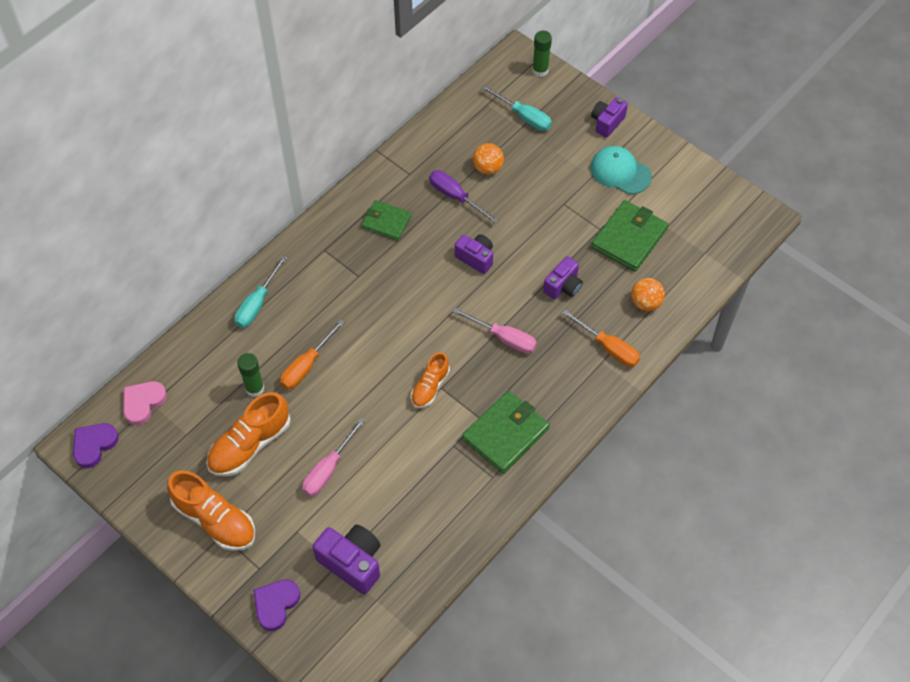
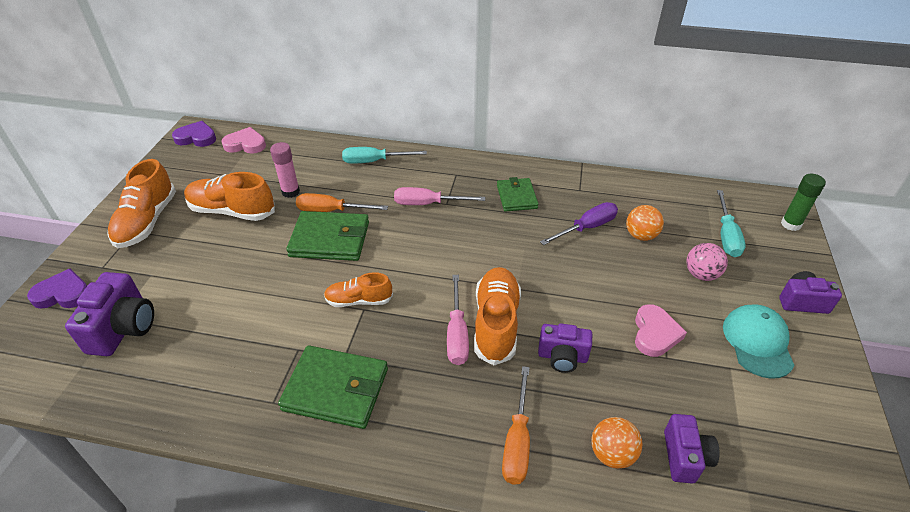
camera: 60 degrees right, 15 degrees down
green glue stick [237,353,264,397] -> pink glue stick [270,142,300,198]
pink screwdriver [302,418,365,496] -> pink screwdriver moved to [394,187,485,205]
purple screwdriver [429,170,498,223] -> purple screwdriver turned 45 degrees clockwise [540,202,618,245]
purple camera [455,234,493,274] -> purple camera moved to [664,414,720,484]
green wallet [591,200,668,272] -> green wallet moved to [286,211,369,261]
none -> orange shoe [474,267,521,365]
none -> pink heart [635,304,687,357]
none -> pink ball [686,243,728,281]

